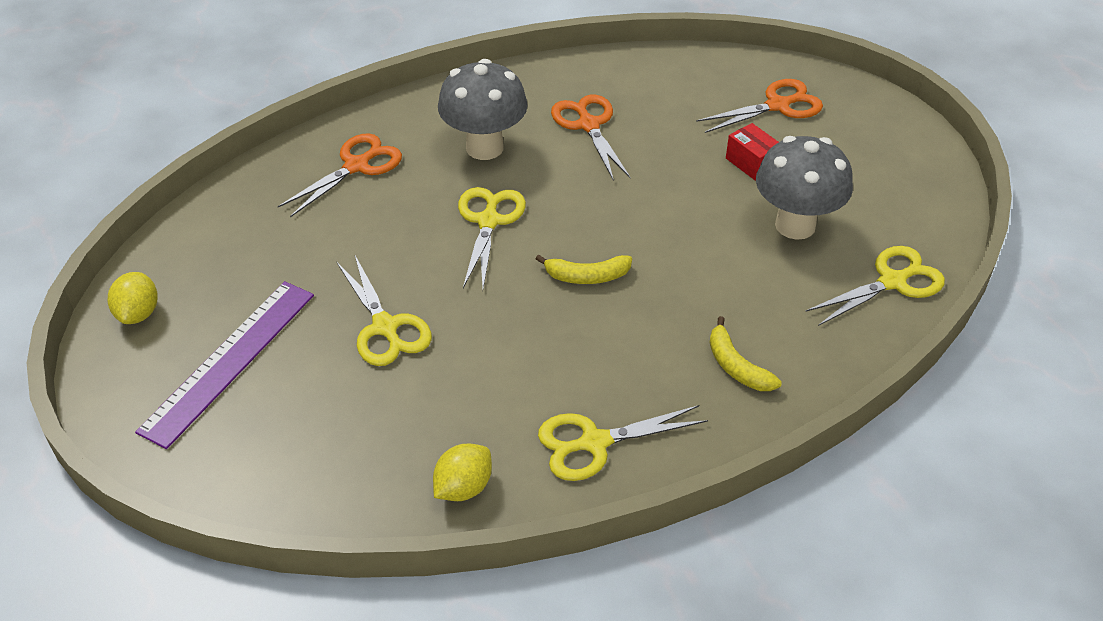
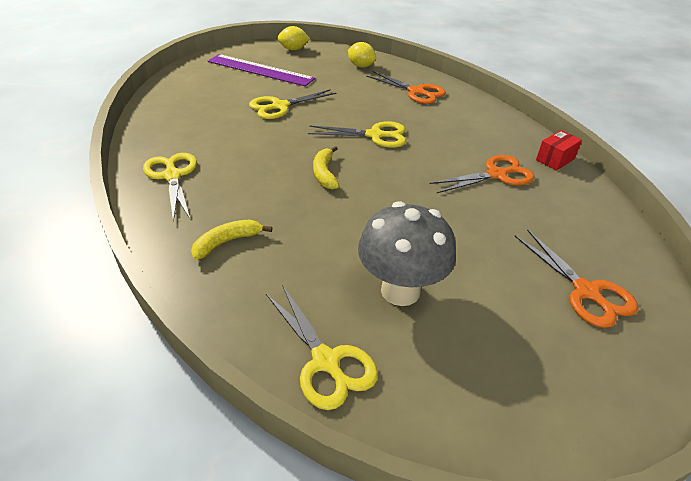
camera: 85 degrees right, 5 degrees down
yellow lemon [433,444,492,501] -> yellow lemon moved to [348,42,376,68]
grey mushroom [438,59,528,160] -> none
red box [726,123,779,181] -> red box moved to [536,130,582,171]

